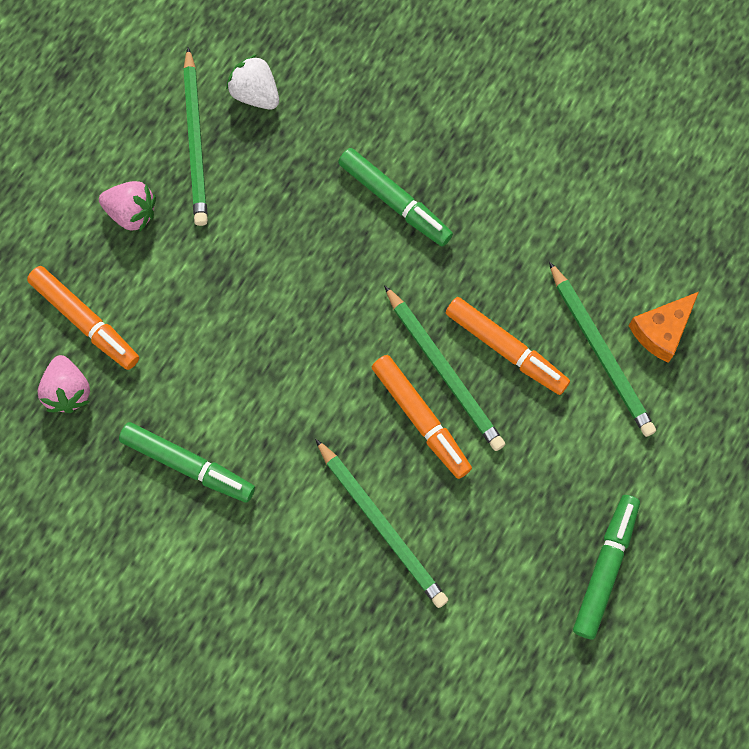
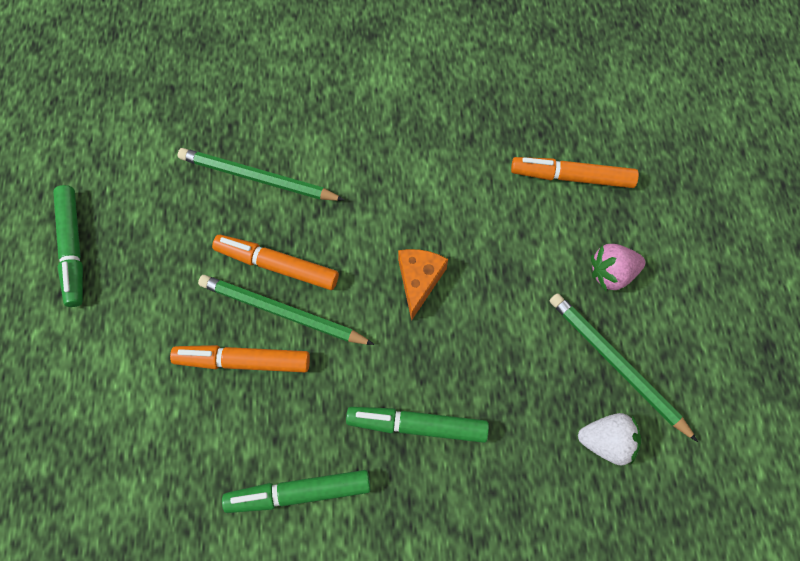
camera: 145 degrees right, 5 degrees down
pink strawberry [38,355,90,413] -> none
green marker [119,422,255,503] -> green marker moved to [222,470,371,513]
green pencil [549,262,656,437] -> none
orange cheese [629,292,699,363] -> orange cheese moved to [398,249,448,321]

